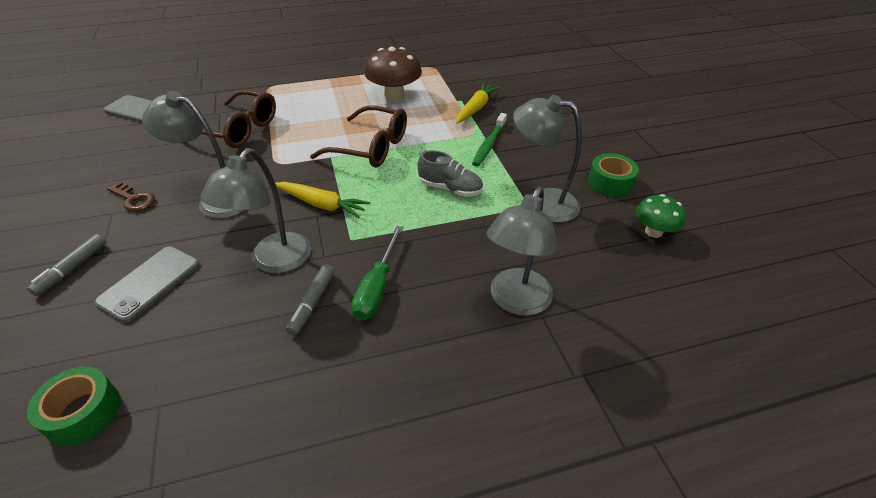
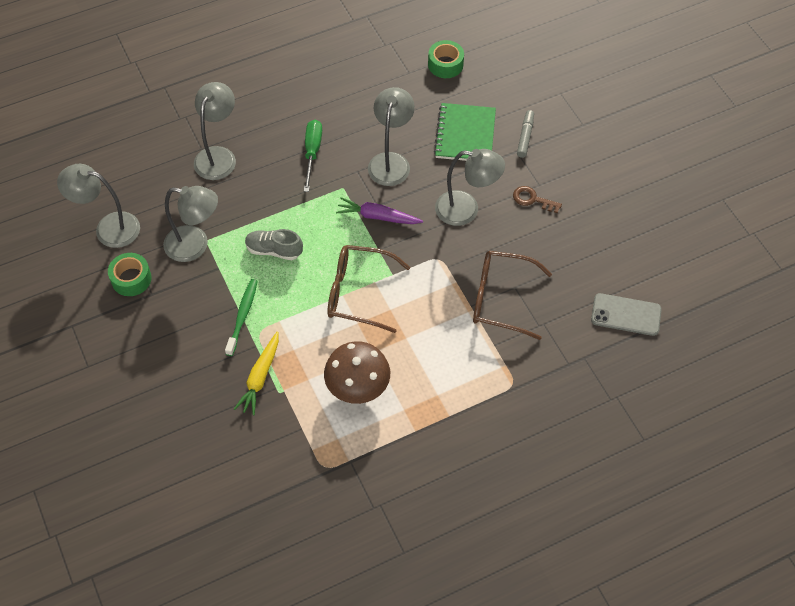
camera: 170 degrees right, 15 degrees up
grey phone [95,247,199,323] -> green notebook [434,103,496,161]
yellow carrot [275,182,370,218] -> purple carrot [336,197,423,224]
grey marker [286,264,335,336] -> none
green mushroom [636,194,686,238] -> grey lamp [57,164,140,248]

